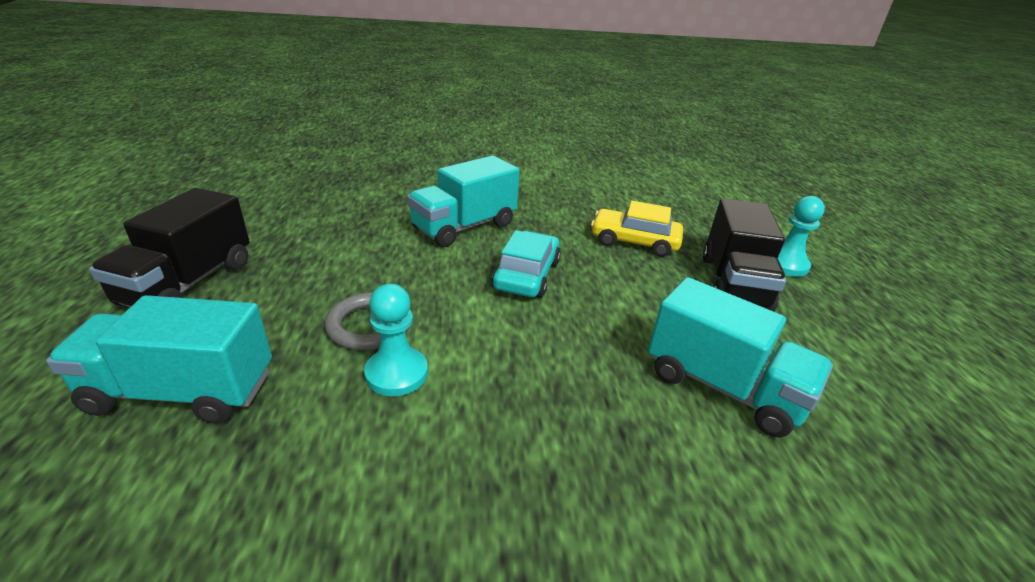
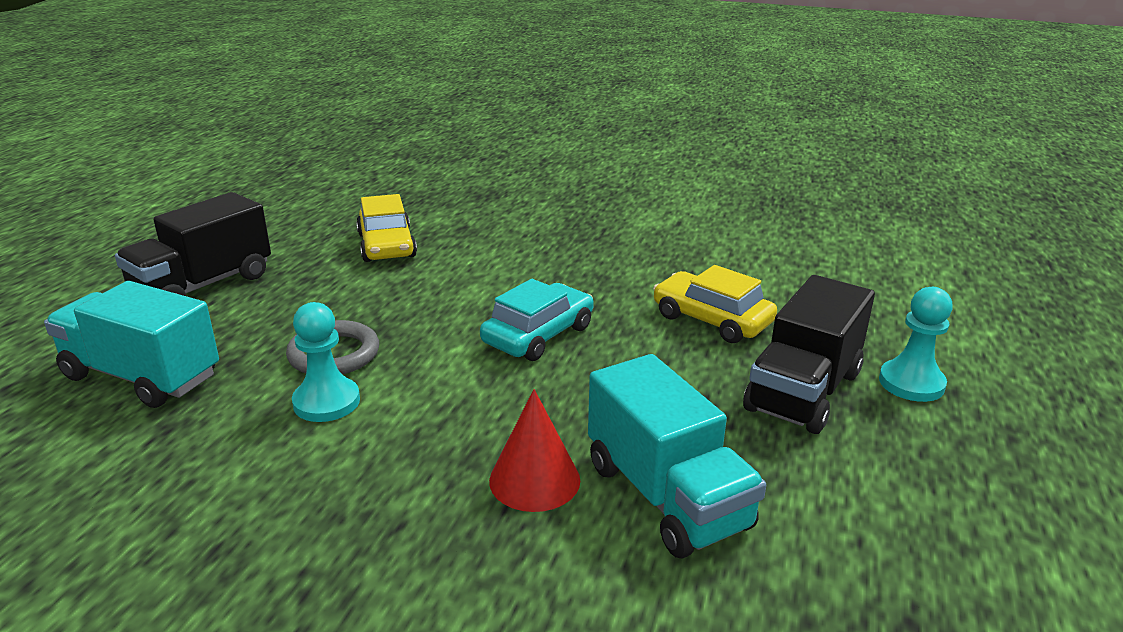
camera: 25 degrees right, 5 degrees down
turquoise truck [407,156,520,247] -> none
none -> yellow car [356,194,417,262]
none -> red cone [489,389,580,512]

